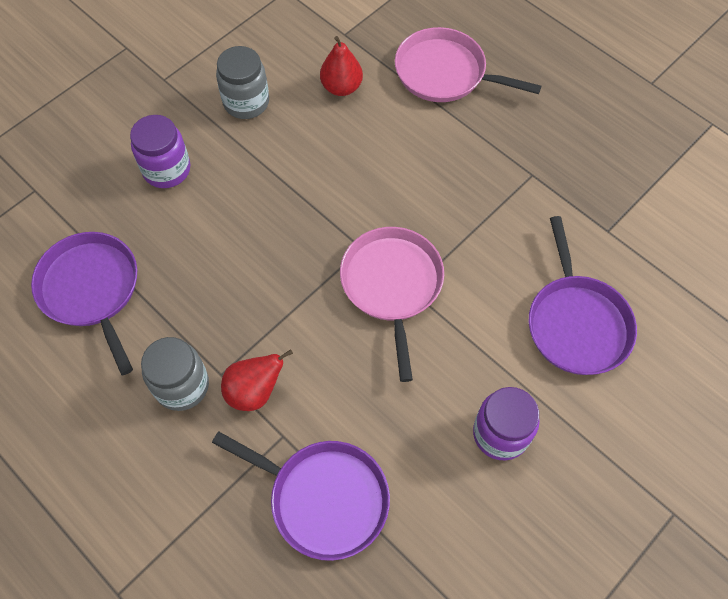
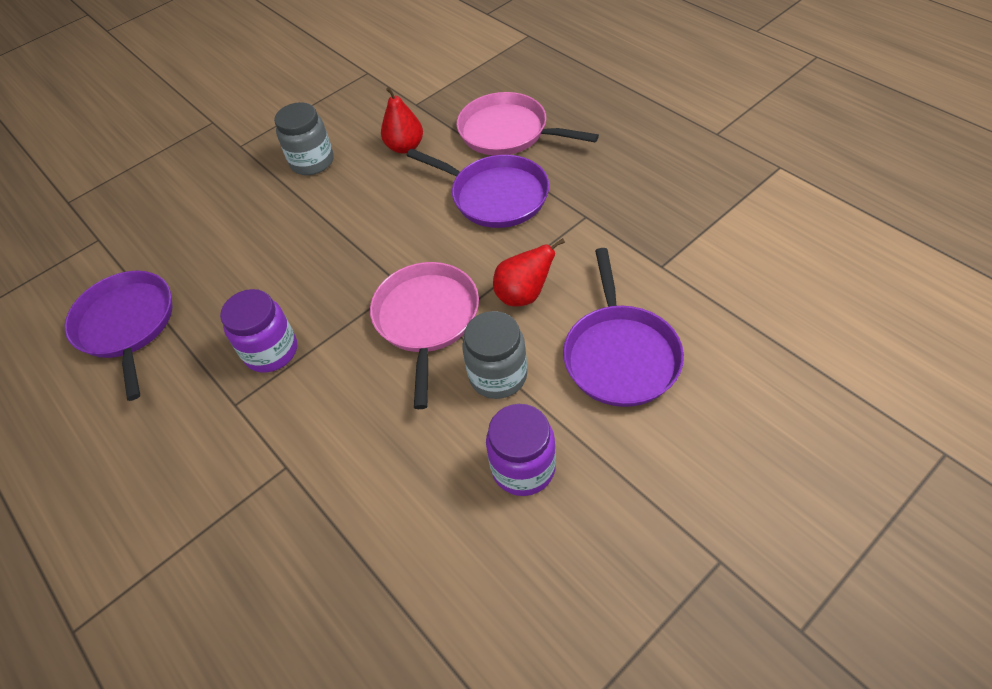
camera: 10 degrees right, 10 degrees down
purple jar [130,115,190,188] -> purple jar moved to [220,289,297,373]
grey jar [141,337,209,411] -> grey jar moved to [462,311,527,399]
purple pan [212,432,390,561] -> purple pan moved to [406,149,549,228]
red pear [221,349,293,411] -> red pear moved to [493,238,565,306]

